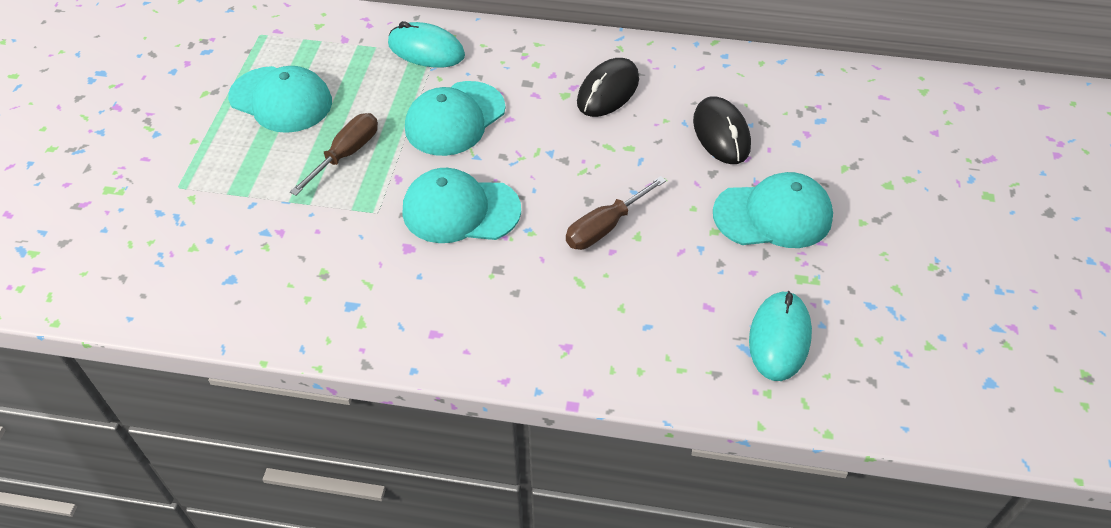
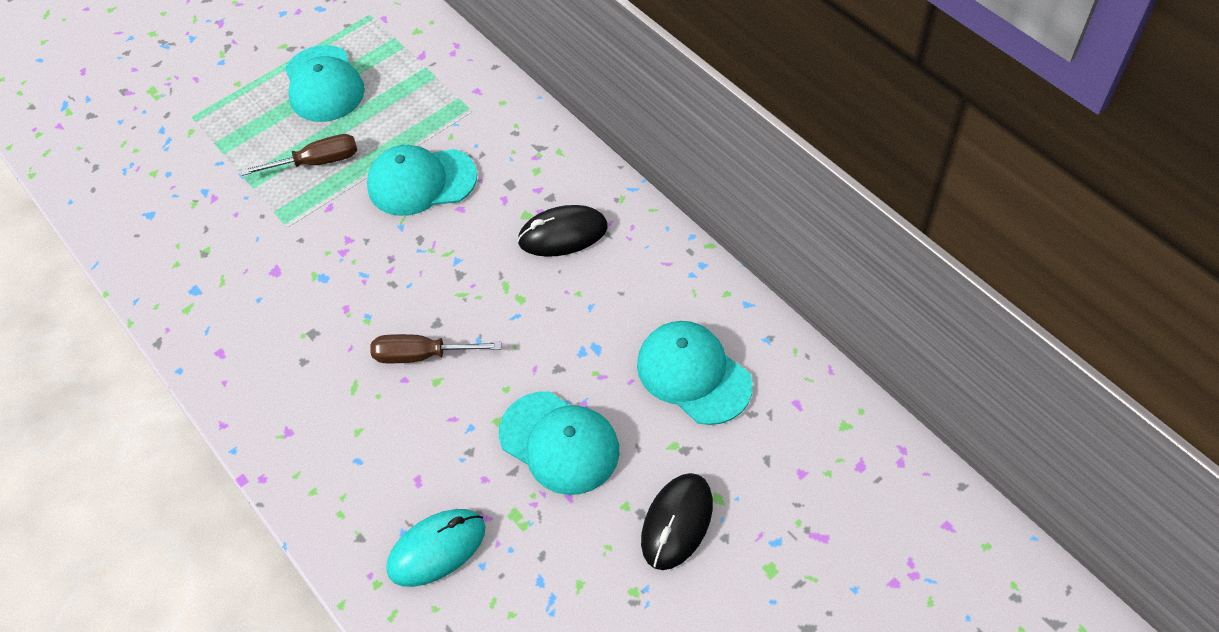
camera: 45 degrees right, 5 degrees up
turquoise mouse [388,21,465,68] -> none
turquoise cap [403,168,521,243] -> turquoise cap moved to [637,321,753,425]
black mouse [693,96,751,164] -> black mouse moved to [641,473,713,570]

